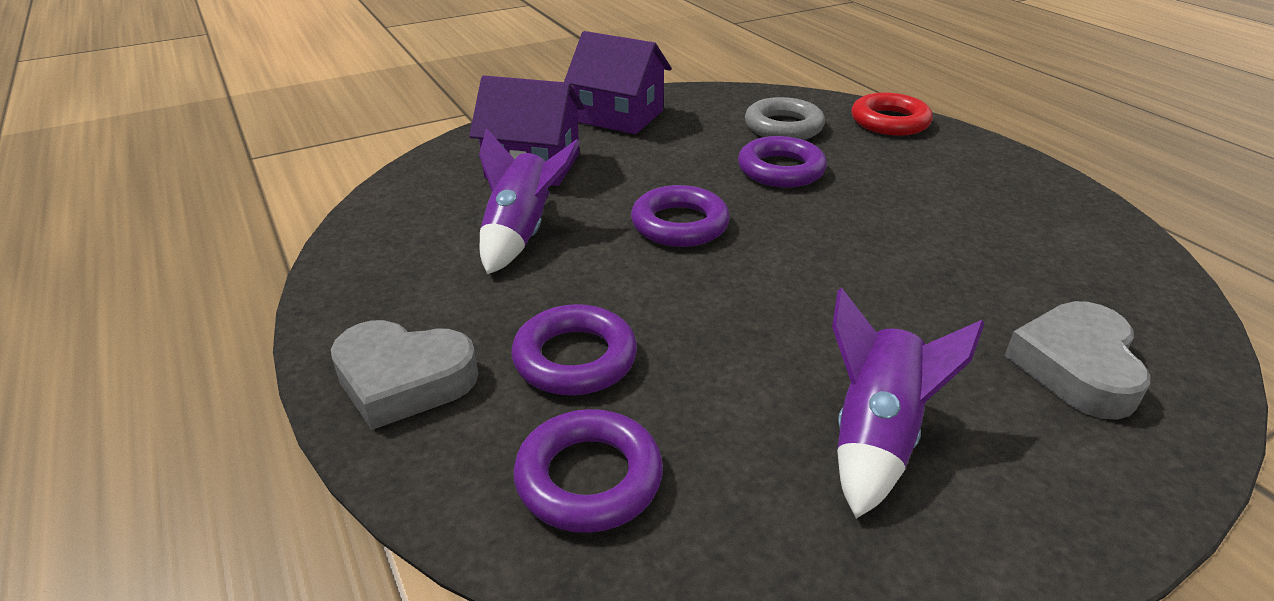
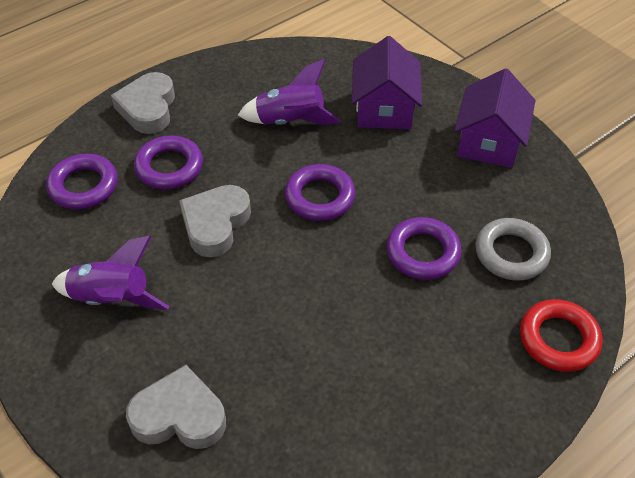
camera: 80 degrees right, 15 degrees up
none -> grey heart [179,185,251,257]

